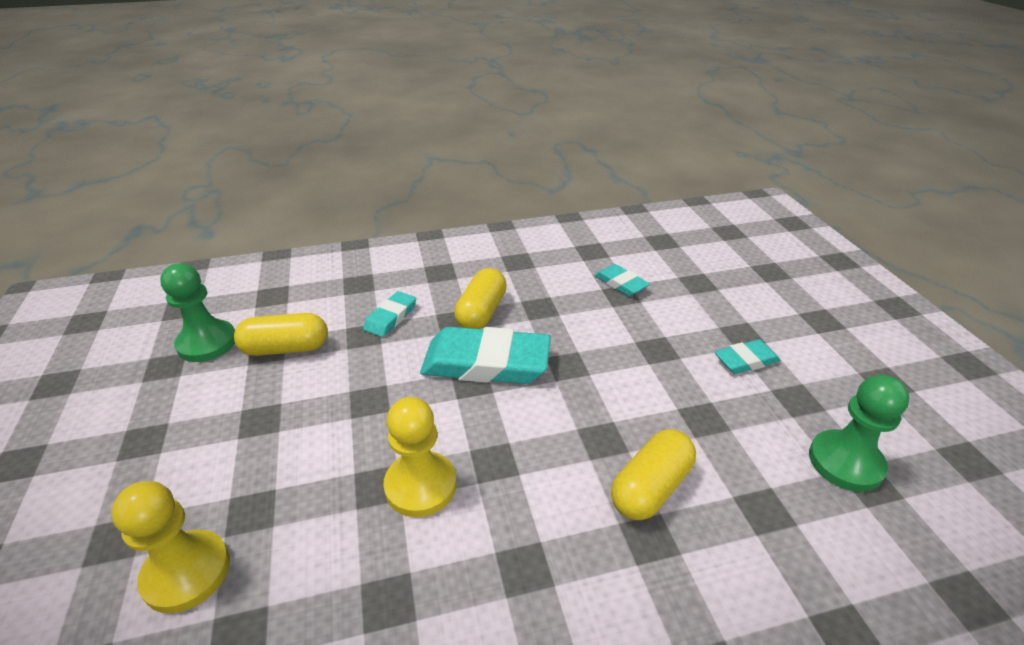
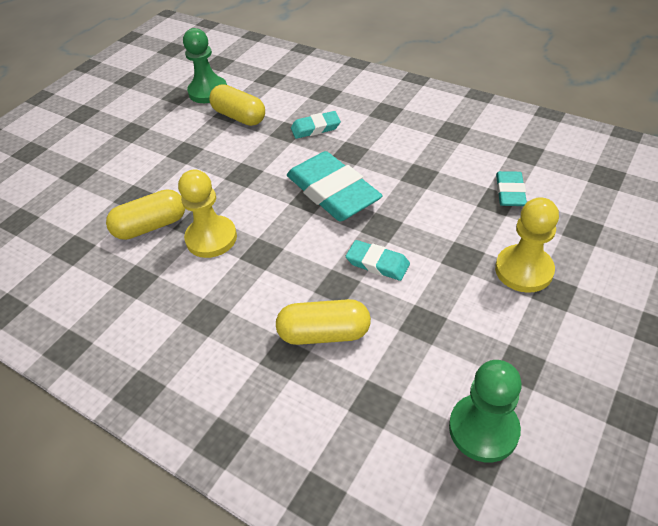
camera: 50 degrees right, 10 degrees up
yellow pawn [111,481,230,613] -> yellow pawn moved to [495,197,559,293]
yellow capsule [454,268,507,329] -> yellow capsule moved to [106,189,185,240]
turquoise eraser [714,339,780,374] -> turquoise eraser moved to [346,240,410,281]

